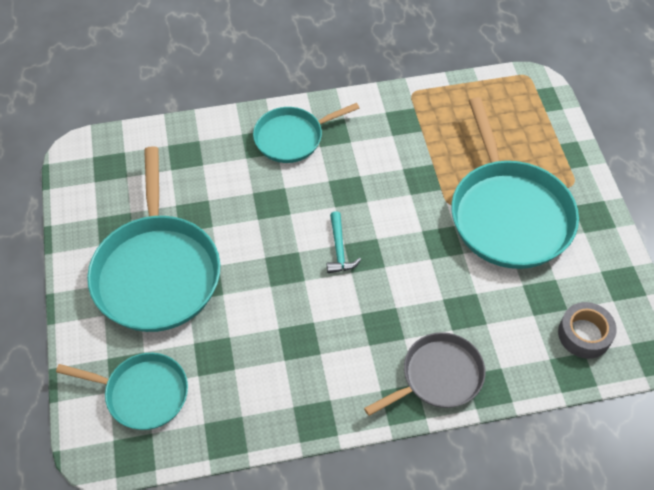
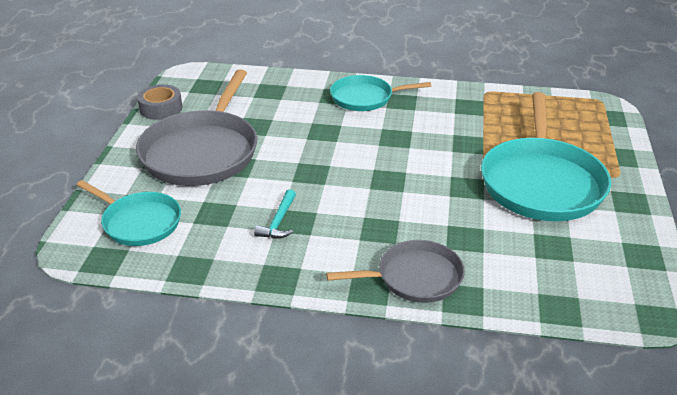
camera: 20 degrees right, 20 degrees down
turquoise pan [87,146,220,332] -> grey pan [136,69,257,186]
turquoise hammer [327,211,361,273] -> turquoise hammer moved to [254,189,296,239]
grey tape [558,302,617,359] -> grey tape moved to [137,84,182,120]

